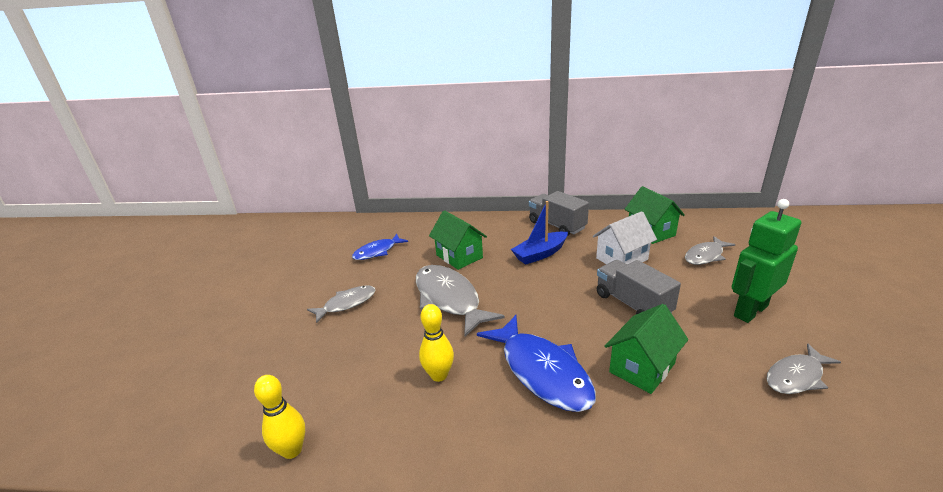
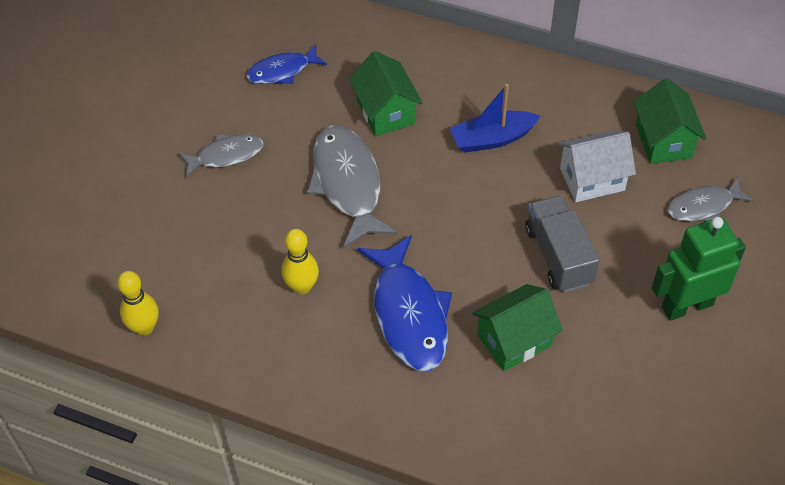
camera: 15 degrees right, 25 degrees up
grey truck [529,191,589,236] -> none
grey fish [767,344,841,394] -> none

